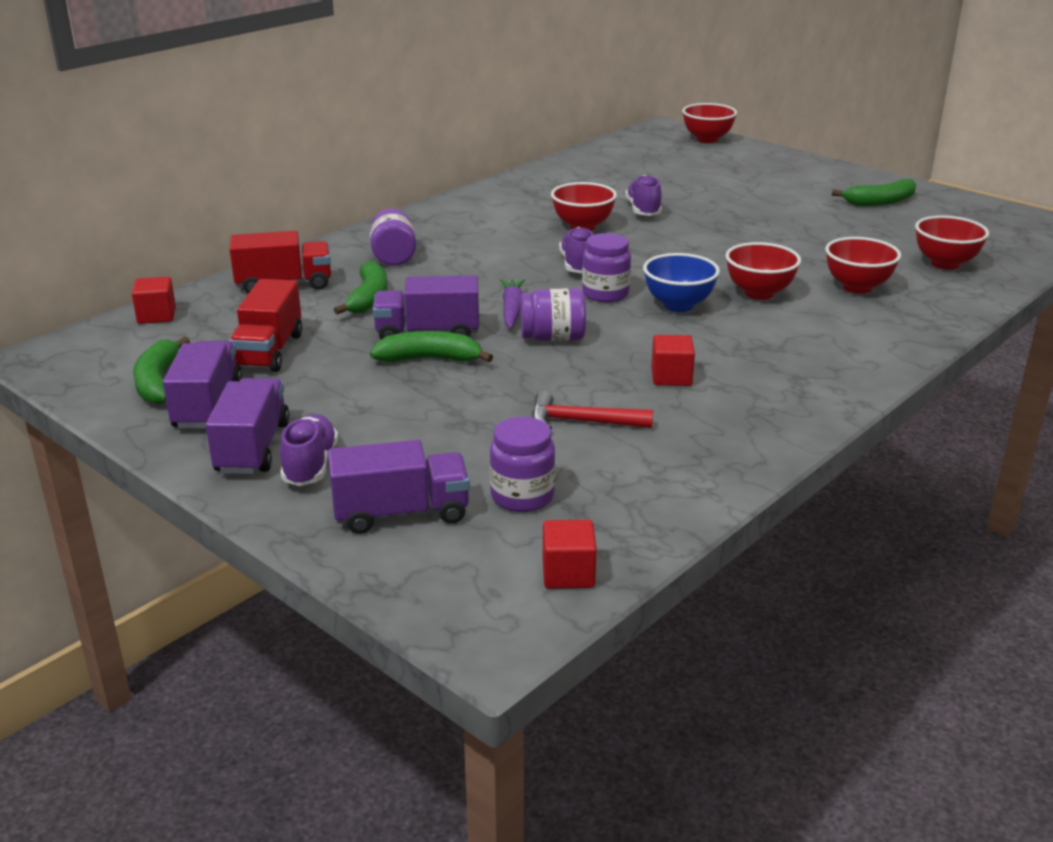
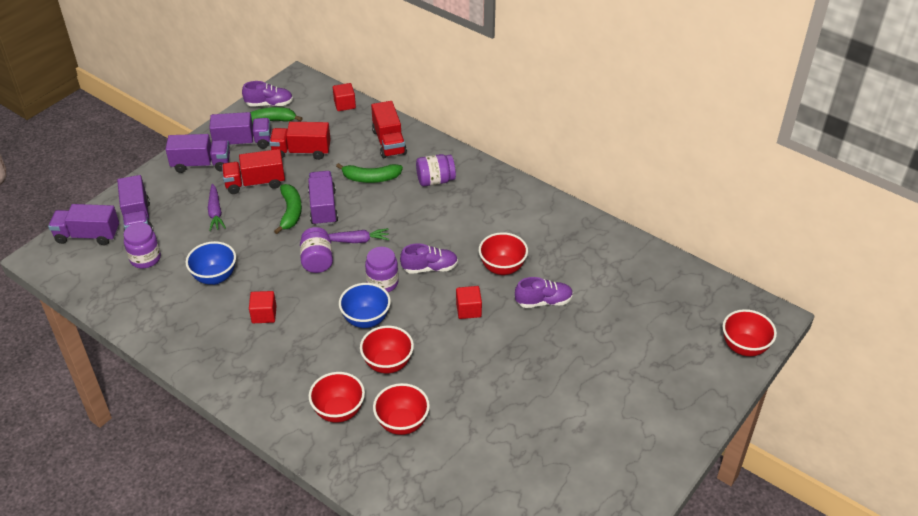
camera: 85 degrees right, 15 degrees up
purple shoe [280,414,338,486] -> purple shoe moved to [242,81,293,106]
red hammer [532,391,653,429] -> blue bowl [186,241,236,285]
red cube [543,520,597,589] -> red cube moved to [456,286,482,319]
green banana [832,179,916,206] -> none
red bowl [915,215,989,270] -> red bowl moved to [309,372,365,423]
none -> purple truck [48,204,119,245]
none -> purple carrot [208,184,226,231]
none -> red truck [222,149,285,194]

